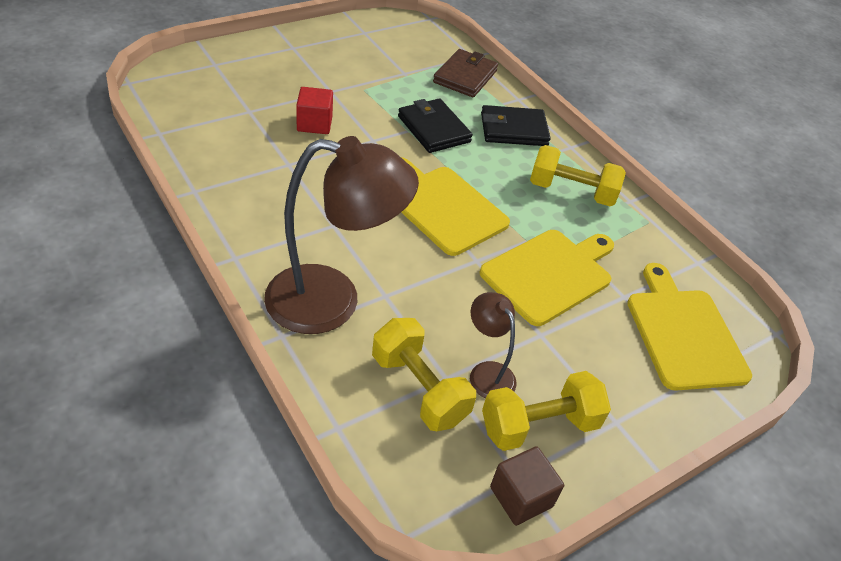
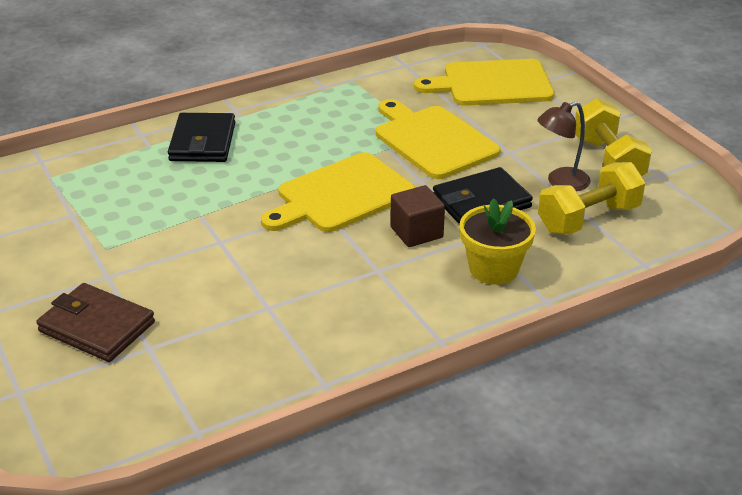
camera: 80 degrees left, 10 degrees down
brown lamp [264,136,419,334] -> yellow flower pot [460,198,536,285]
red cube [296,87,333,134] -> none
black wallet [398,99,473,153] -> black wallet moved to [433,167,533,225]
brown wallet [433,49,498,97] -> brown wallet moved to [36,283,155,362]
brown cube [490,446,564,526] -> brown cube moved to [390,185,445,247]
yellow dumbbell [530,145,626,206] -> none

